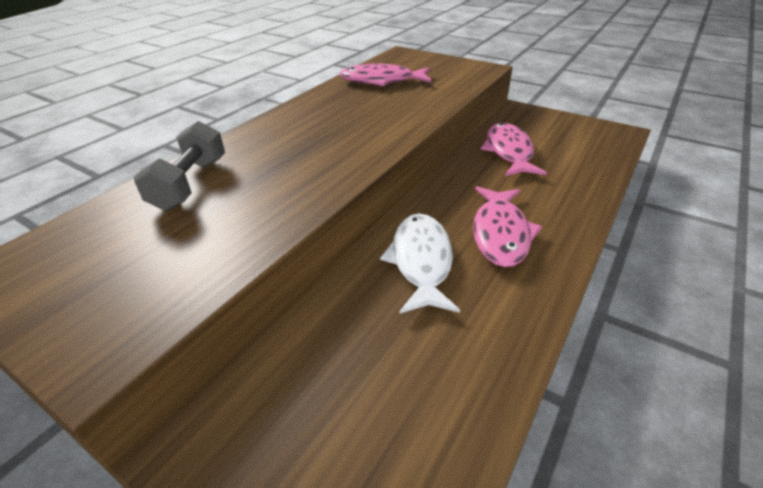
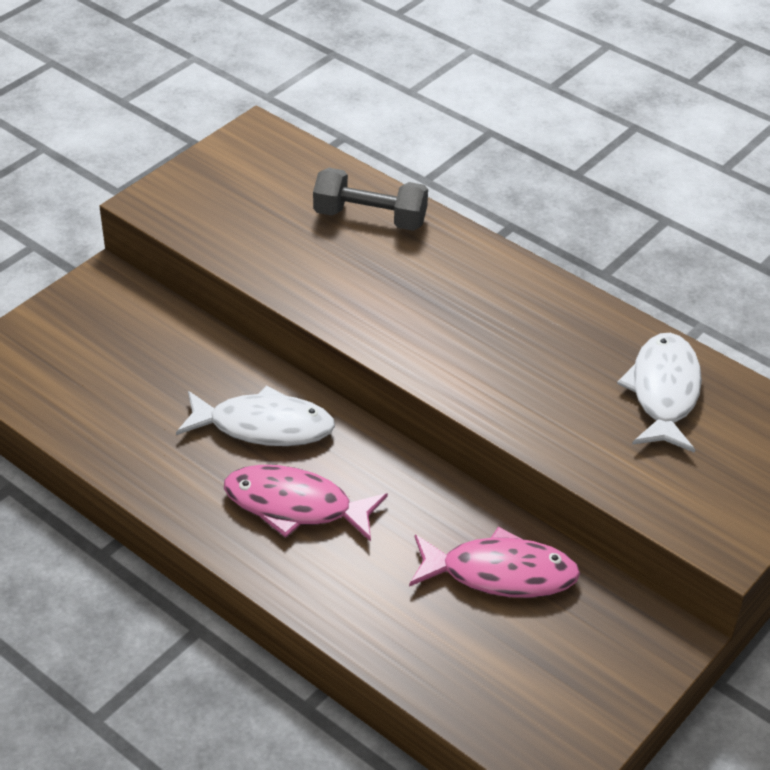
camera: 95 degrees right, 5 degrees up
pink fish [339,63,431,86] -> white fish [617,333,702,453]

